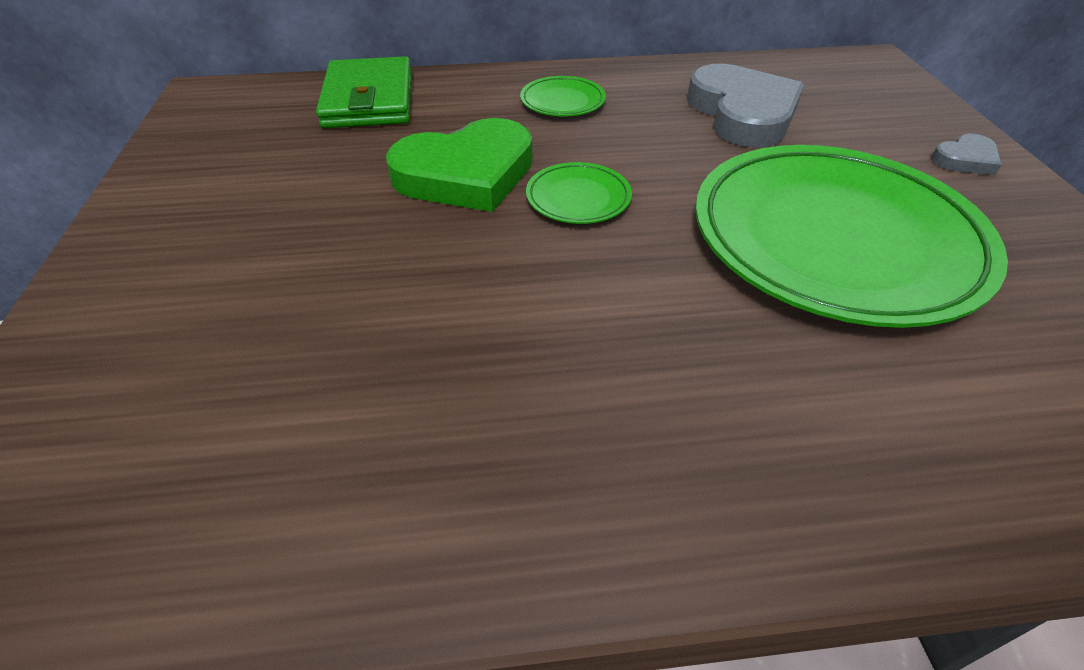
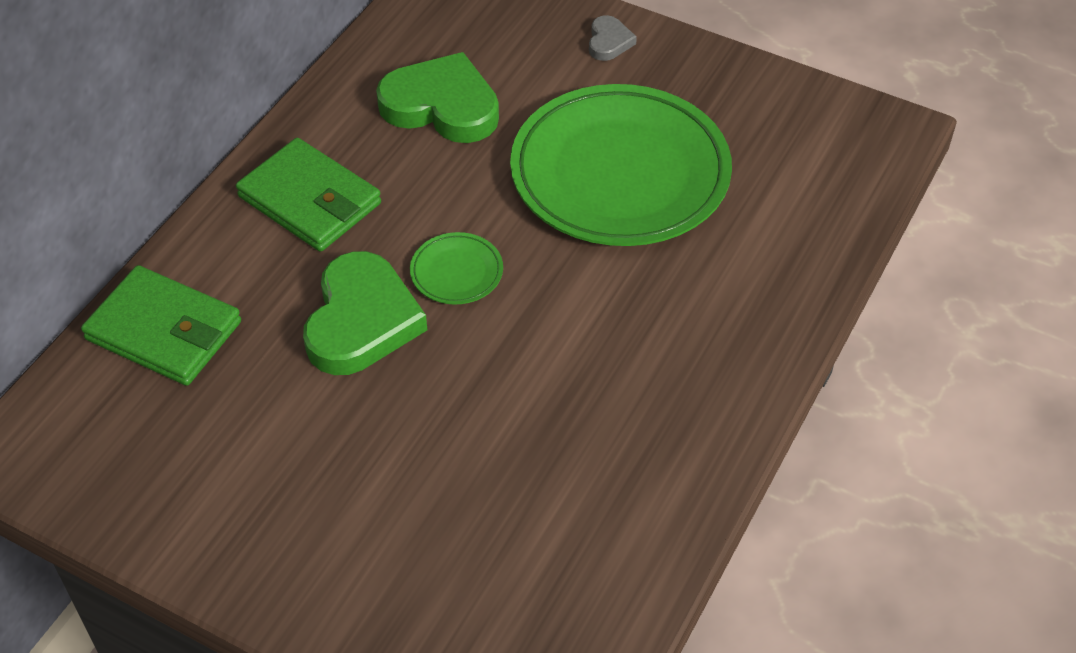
camera: 55 degrees left, 5 degrees up
green plate [520,76,606,116] -> green wallet [236,138,381,252]
grey heart [687,64,804,148] -> green heart [376,52,499,143]

